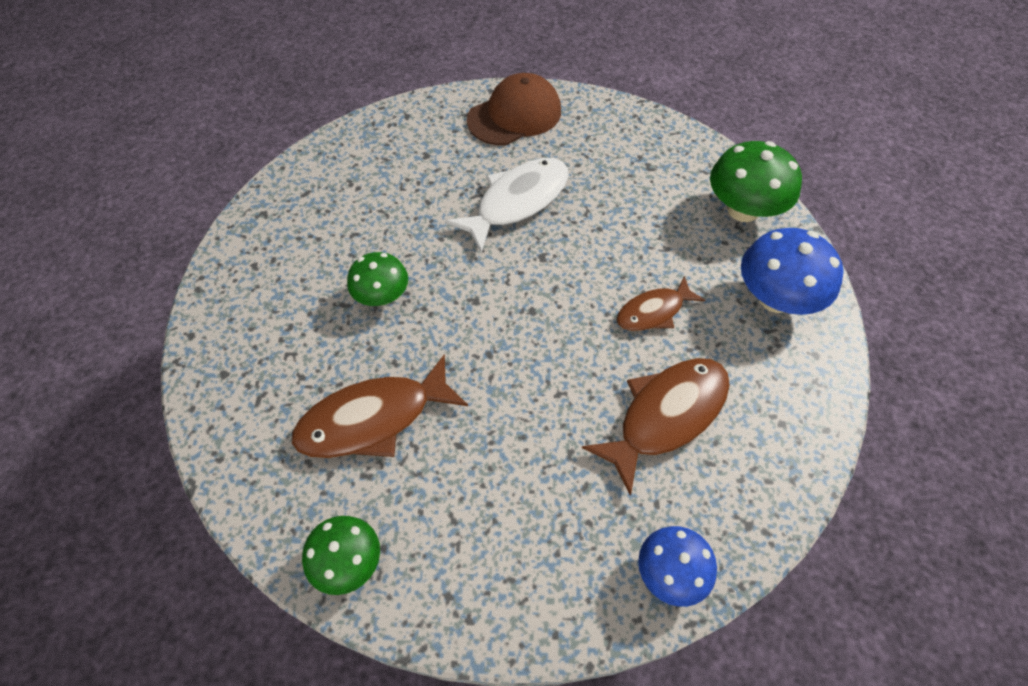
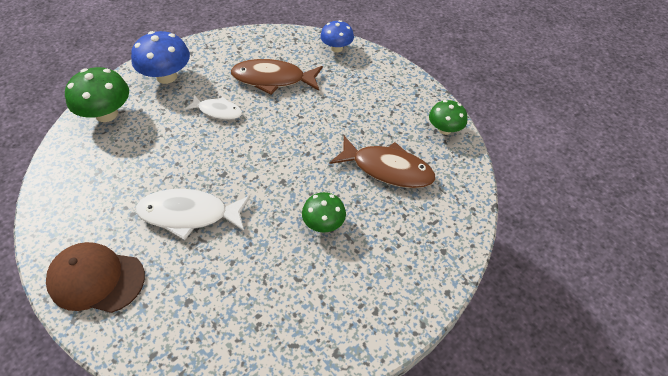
camera: 135 degrees left, 5 degrees down
brown fish [617,276,705,331] -> white fish [184,95,242,120]

